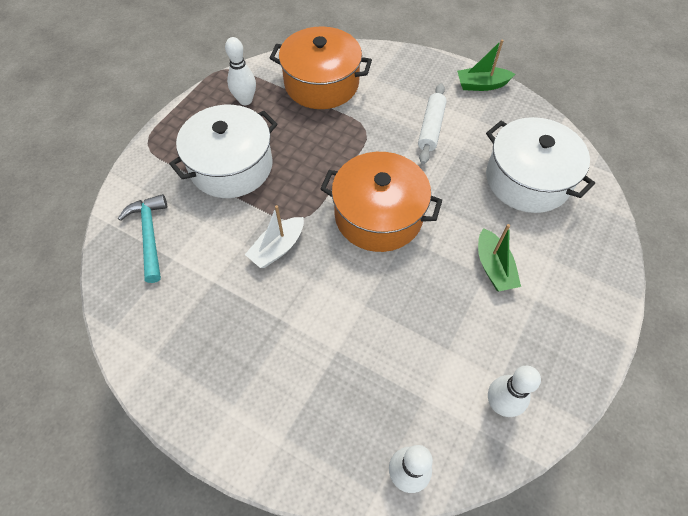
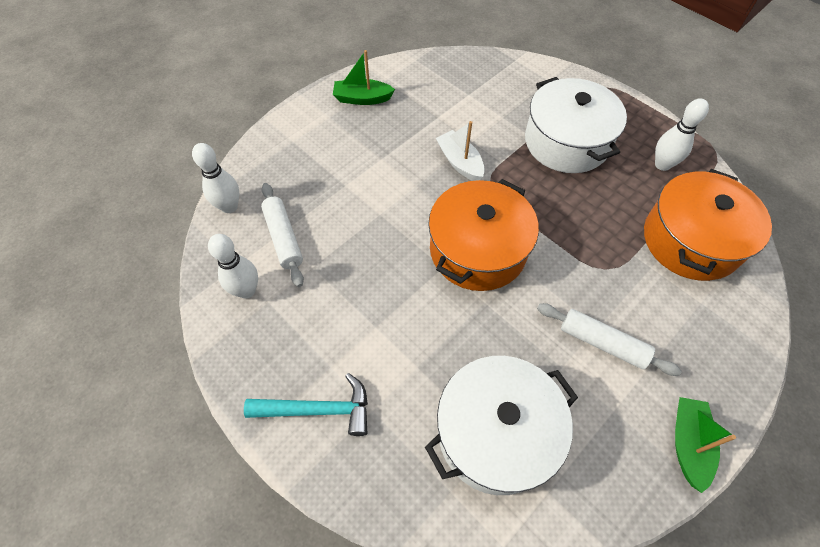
camera: 105 degrees right, 0 degrees up
turquoise hammer [118,194,167,283] -> turquoise hammer moved to [244,373,368,436]
green boat [478,224,521,291] -> green boat moved to [333,50,395,105]
none -> white rolling pin [261,183,304,287]

